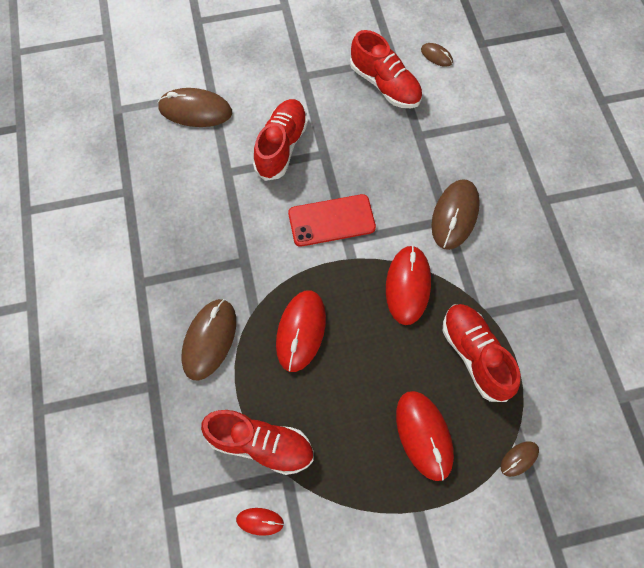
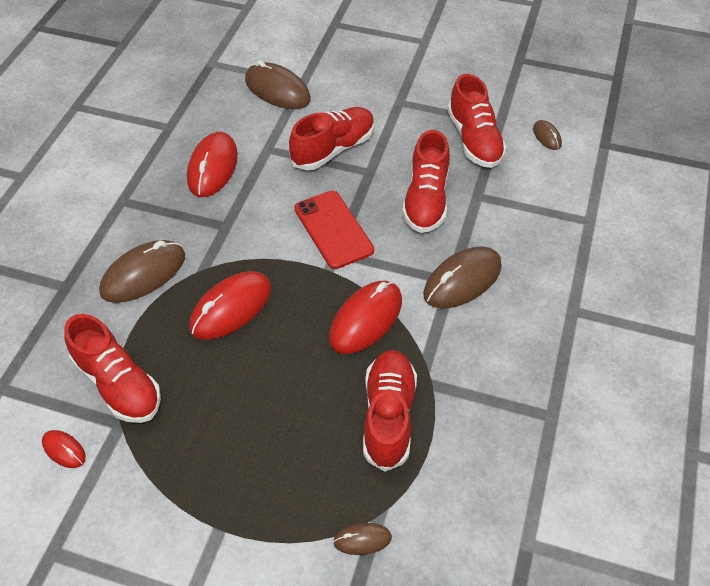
camera: 30 degrees right, 15 degrees down
red phone [288,194,376,247] -> red phone turned 45 degrees clockwise [294,191,374,269]
red mouse [396,391,454,481] -> red mouse moved to [187,132,238,197]
none -> red shoe [402,130,450,233]

